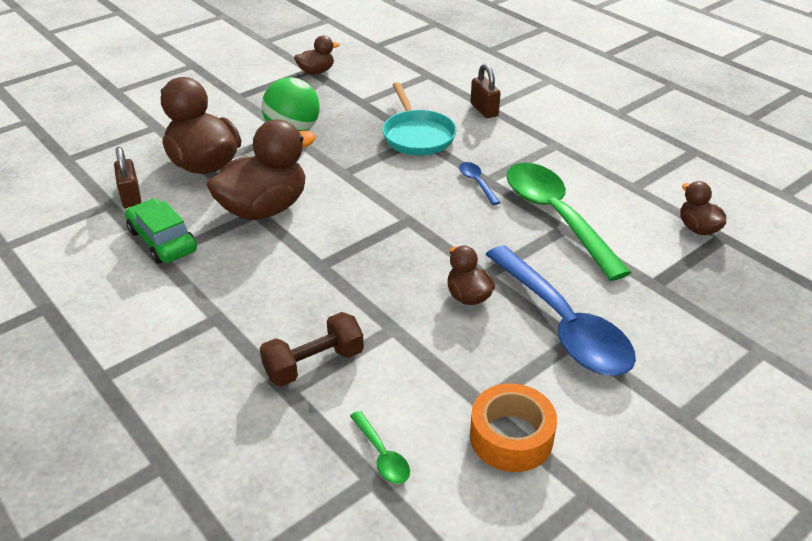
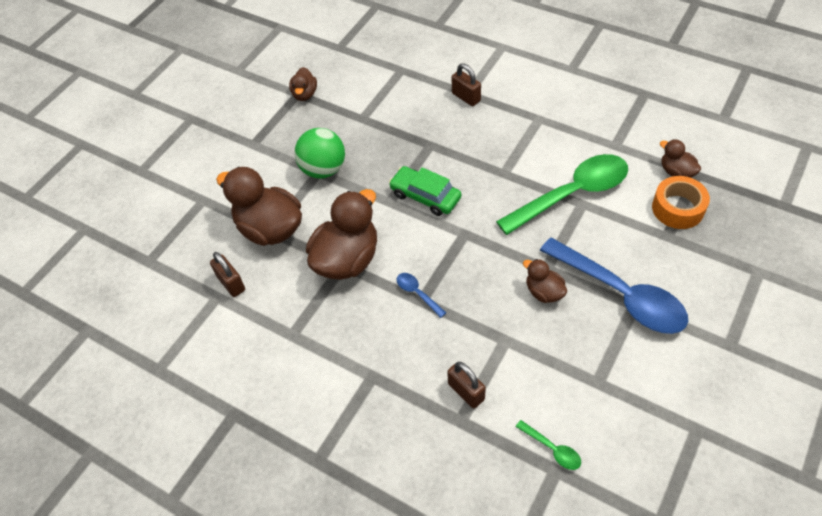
camera: 15 degrees left, 15 degrees up
green car [125,199,197,264] -> green car moved to [389,166,461,216]
brown dumbbell [260,312,364,387] -> brown padlock [447,362,486,408]
brown duck [294,35,340,74] -> brown duck turned 135 degrees clockwise [289,67,317,101]
turquoise pan [382,82,457,155] -> none
blue spoon [459,162,501,205] -> blue spoon moved to [397,273,446,318]
orange tape [470,383,557,472] -> orange tape moved to [652,176,710,229]
green spoon [506,163,631,281] -> green spoon turned 105 degrees clockwise [496,154,628,235]

